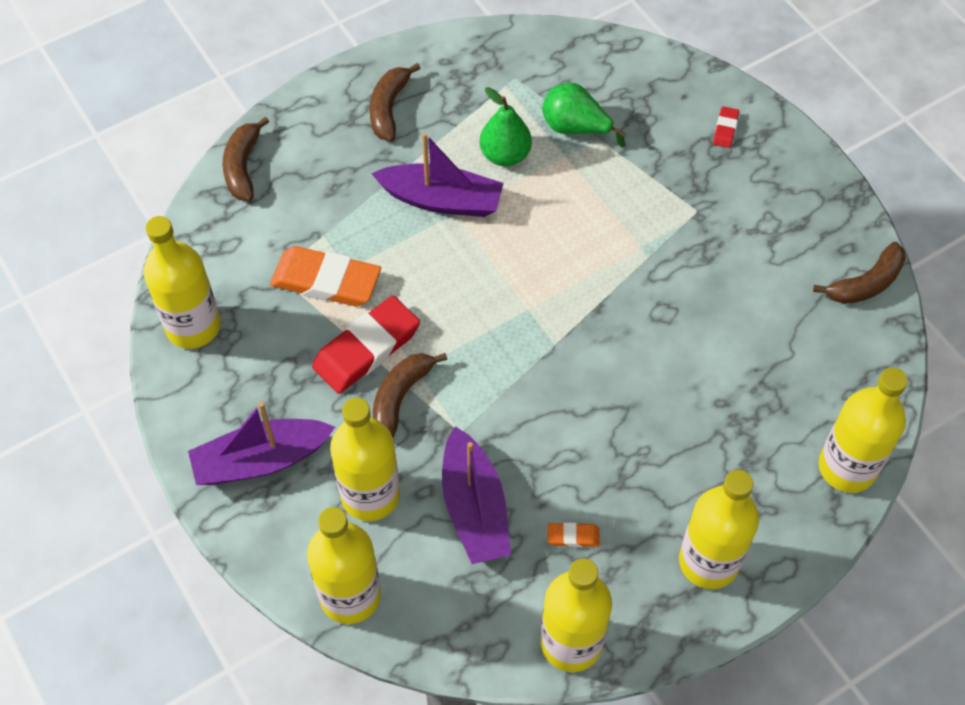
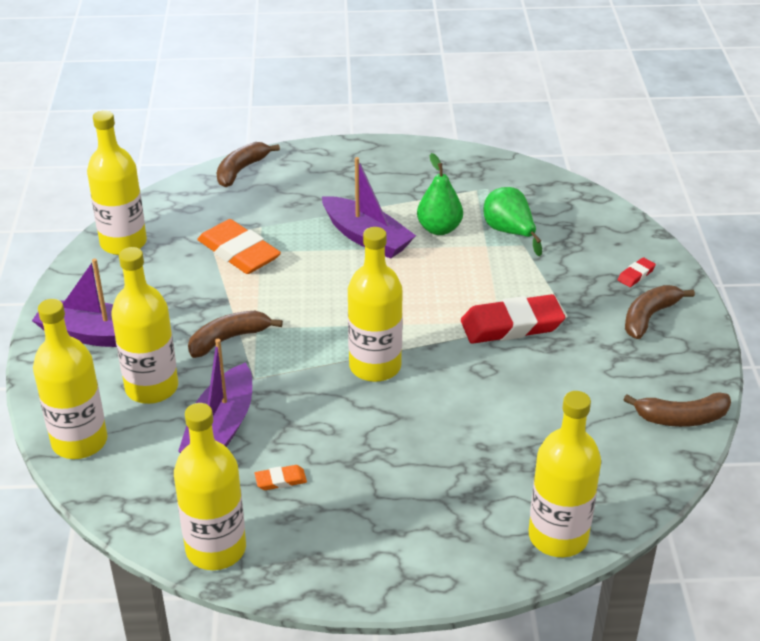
camera: 30 degrees right, 20 degrees down
red eraser [312,296,420,394] -> red eraser moved to [461,294,565,344]
brown banana [370,63,421,141] -> brown banana moved to [625,285,695,339]
orange eraser [547,522,600,547] -> orange eraser turned 45 degrees counterclockwise [254,465,307,490]
yellow bottle [679,470,759,589] -> yellow bottle moved to [348,227,403,382]

